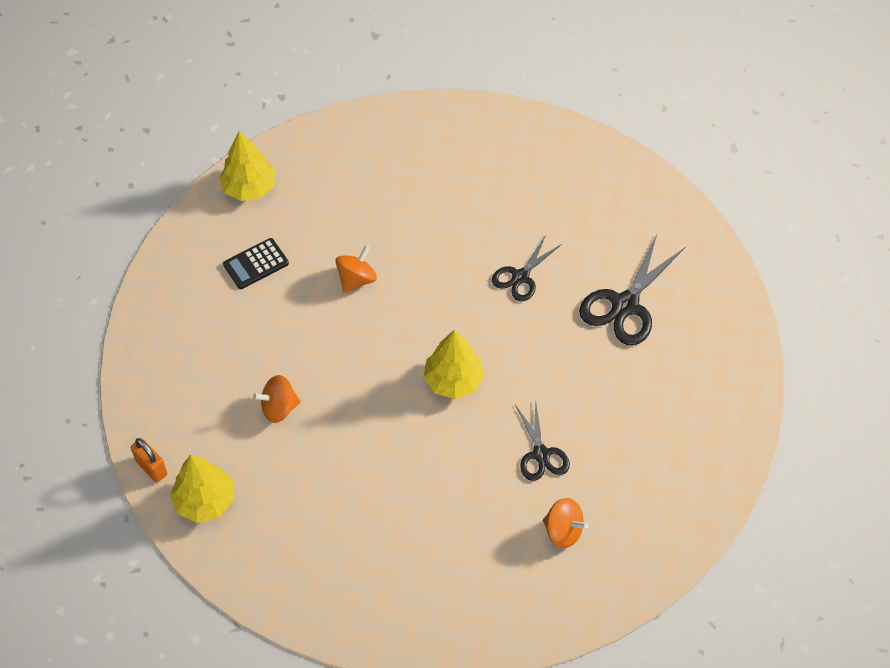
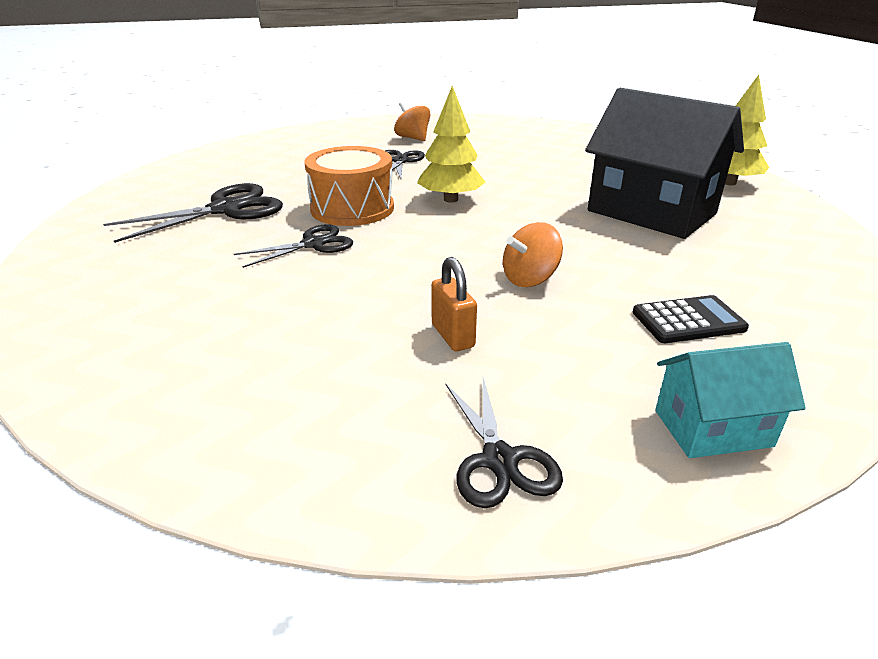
camera: 160 degrees left, 25 degrees down
orange padlock [131,438,168,483] -> orange padlock moved to [431,257,477,351]
yellow tree [219,131,275,201] -> turquoise house [655,342,806,458]
orange spinning top [253,375,300,423] -> black house [585,88,744,239]
none -> orange drum [304,146,394,226]
none -> black scissors [445,378,563,508]

